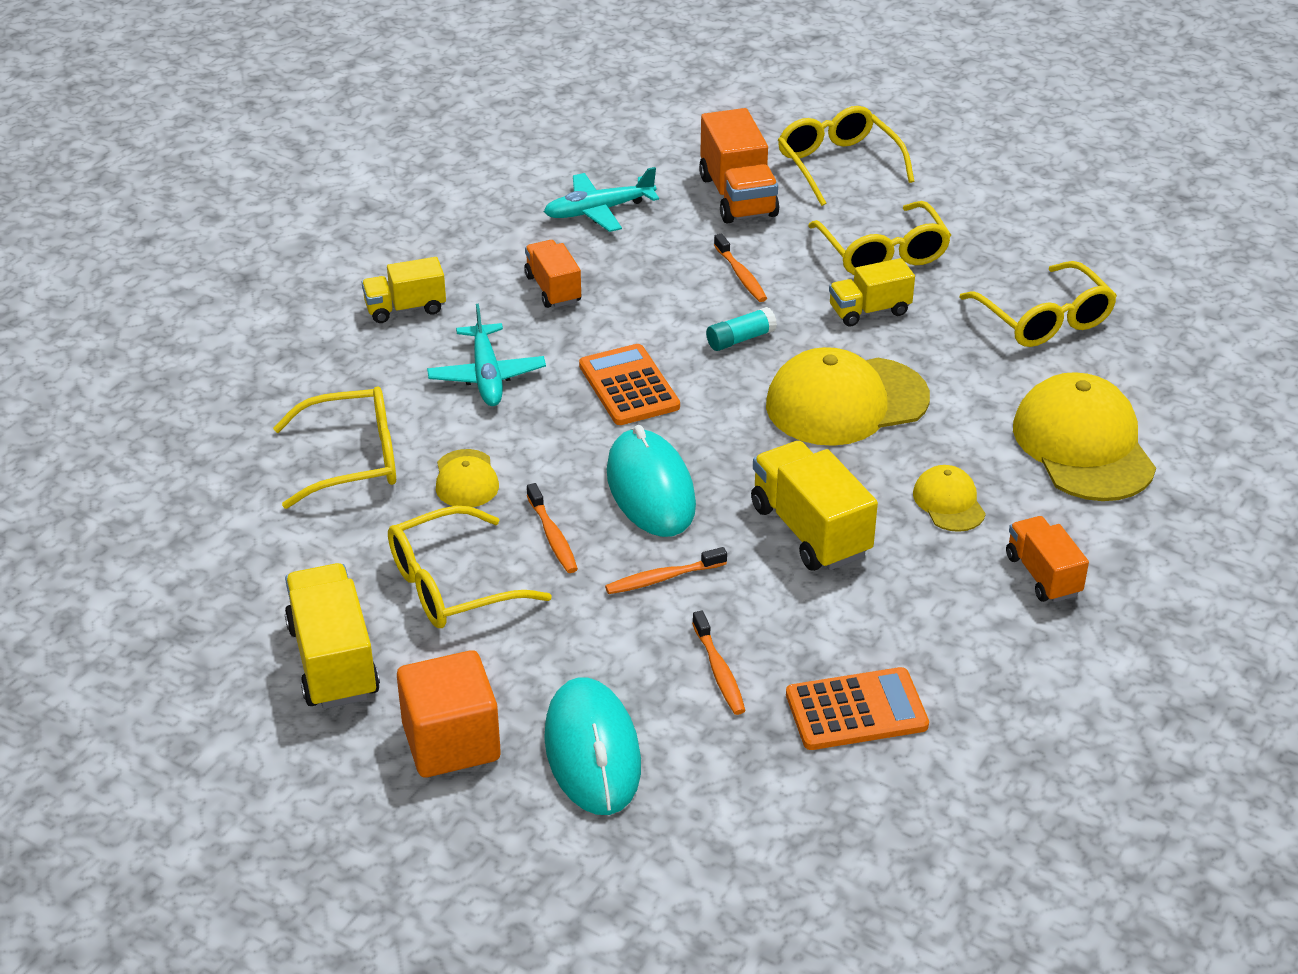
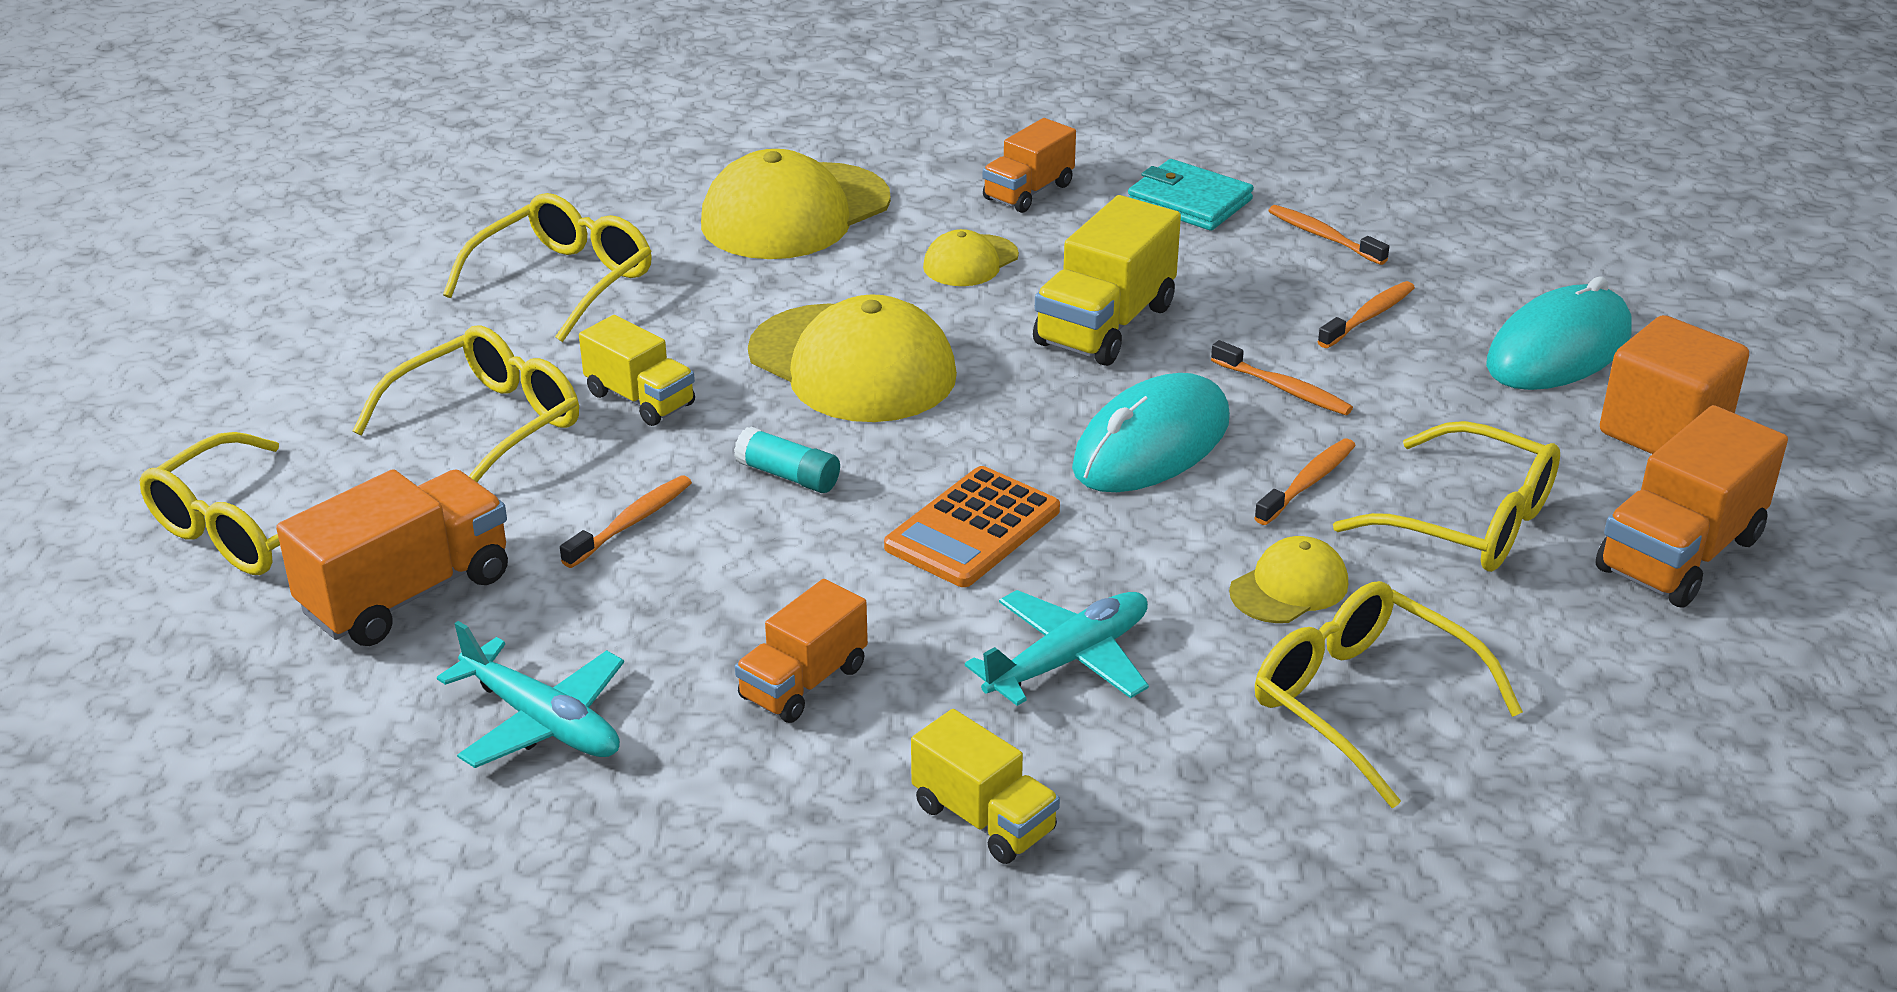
camera: 120 degrees left, 5 degrees down
yellow truck [285,563,380,709] -> orange truck [1595,405,1788,608]
orange calculator [786,667,929,750] -> orange toothbrush [1268,205,1389,265]
none -> turquoise wallet [1128,159,1254,231]

